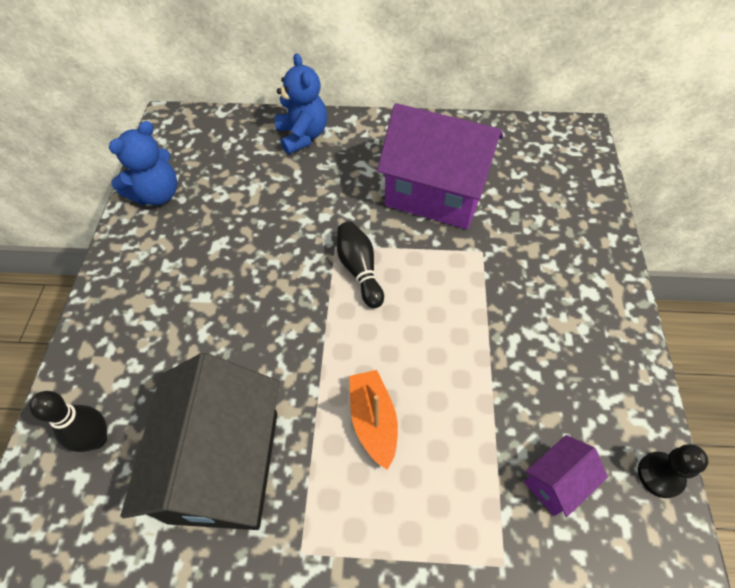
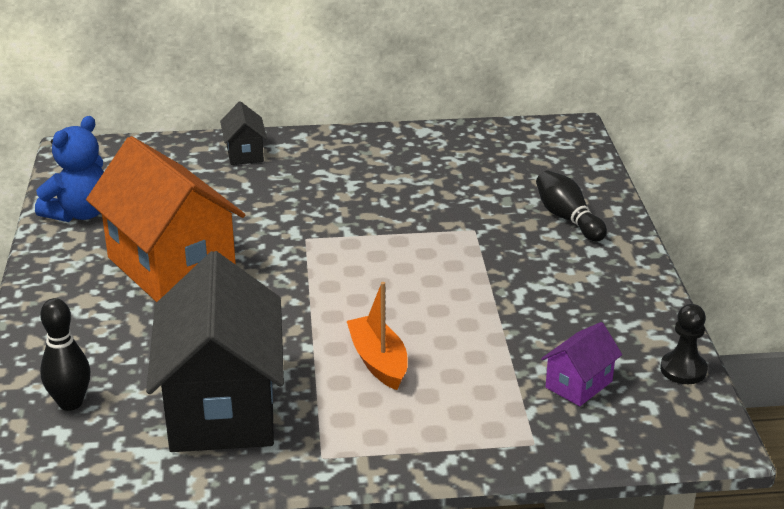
camera: 10 degrees left, 25 degrees down
blue teddy bear [275,53,327,154] -> black house [220,101,267,165]
black bowling pin [337,221,384,308] -> black bowling pin moved to [536,171,607,242]
purple house [377,103,503,229] -> none
none -> orange house [86,136,245,302]

